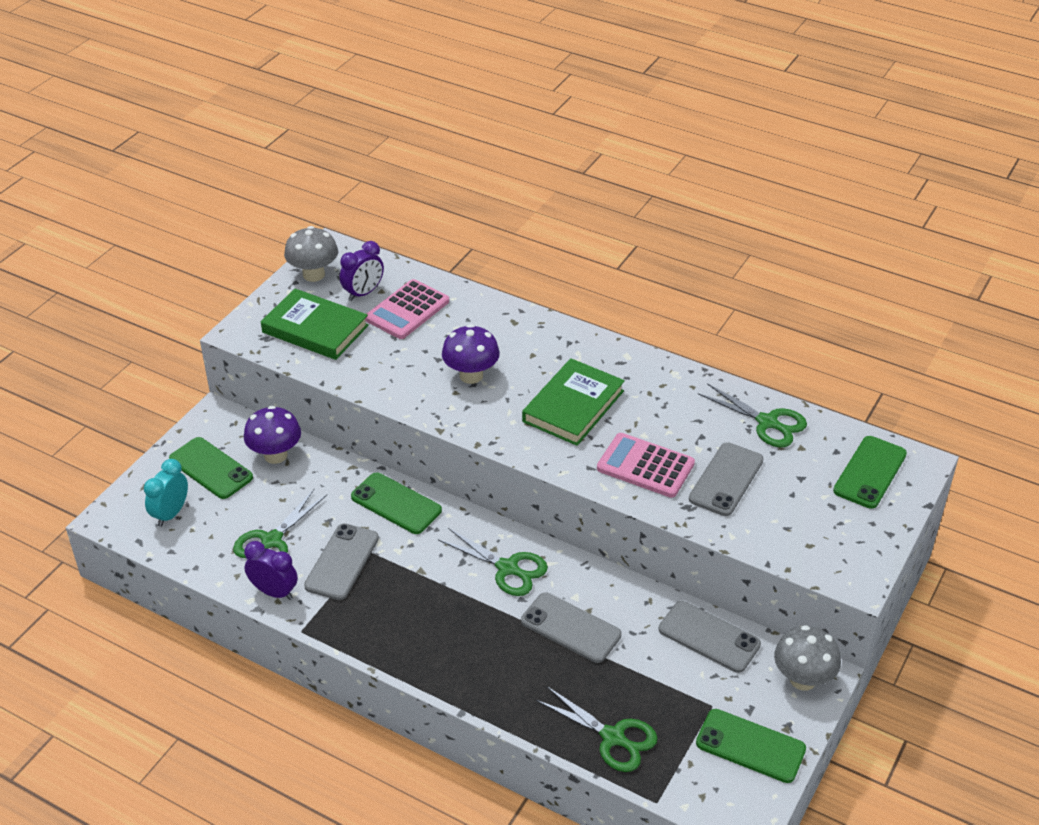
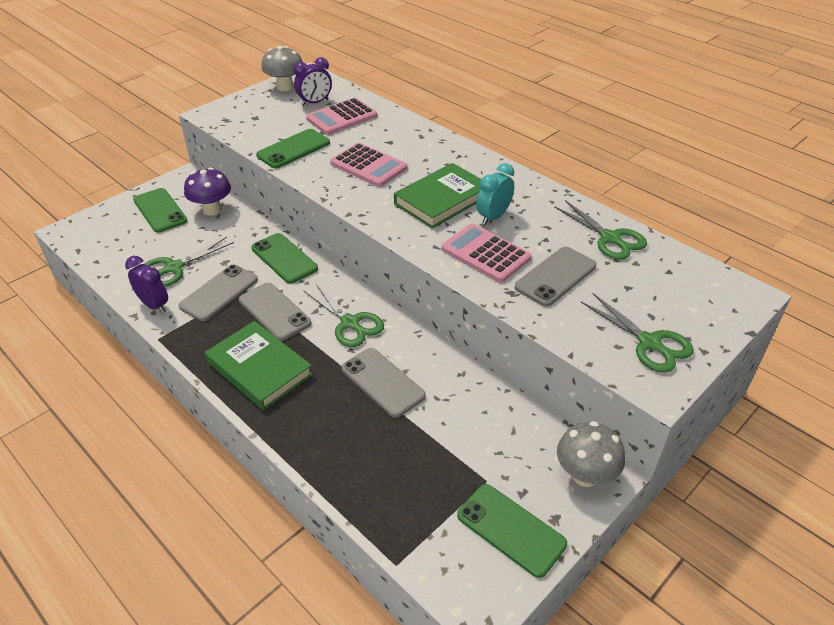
camera: 15 degrees right, 0 degrees up
turquoise clock [144,459,188,527] -> turquoise clock moved to [476,163,514,225]
green book [261,289,369,360] -> green book moved to [205,321,313,410]
purple mushroom [442,324,500,384] -> pink calculator [330,143,407,187]
green scissors [536,686,658,772] -> green scissors moved to [581,293,694,373]
grey phone [659,601,761,673] -> grey phone moved to [239,283,311,341]
green phone [833,436,907,509] -> green phone moved to [256,129,330,168]

